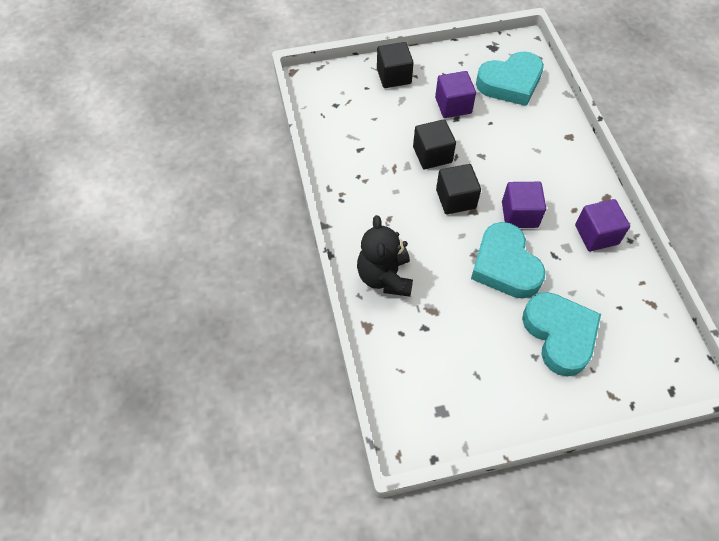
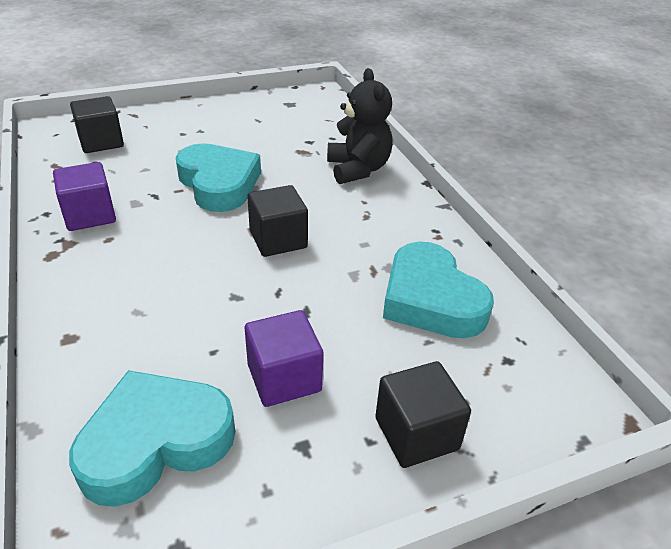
camera: 170 degrees right, 20 degrees down
black cube [413,119,456,169] -> black cube moved to [70,96,124,153]
purple cube [502,182,546,228] -> none
turquoise heart [522,292,601,377] -> turquoise heart moved to [383,241,494,338]

